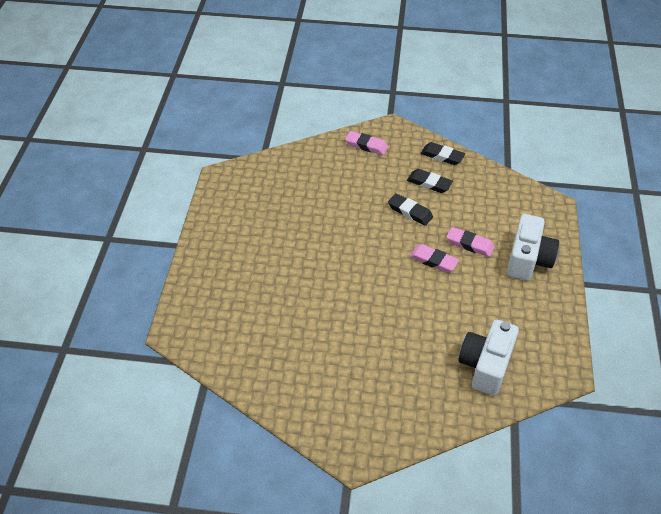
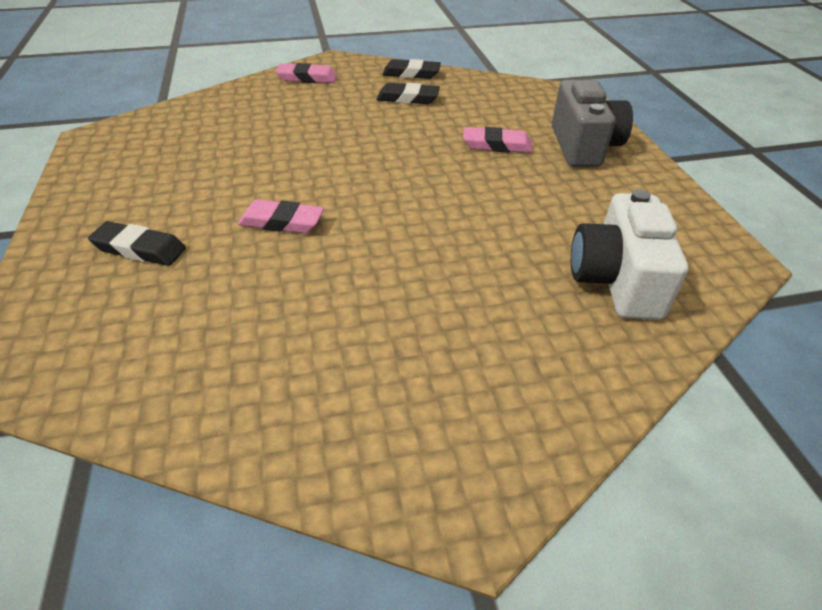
camera: 20 degrees left, 5 degrees down
black eraser [388,193,433,226] -> black eraser moved to [88,221,186,266]
pink eraser [409,244,459,273] -> pink eraser moved to [238,199,324,233]
white camera [507,214,559,280] -> grey camera [552,80,633,167]

